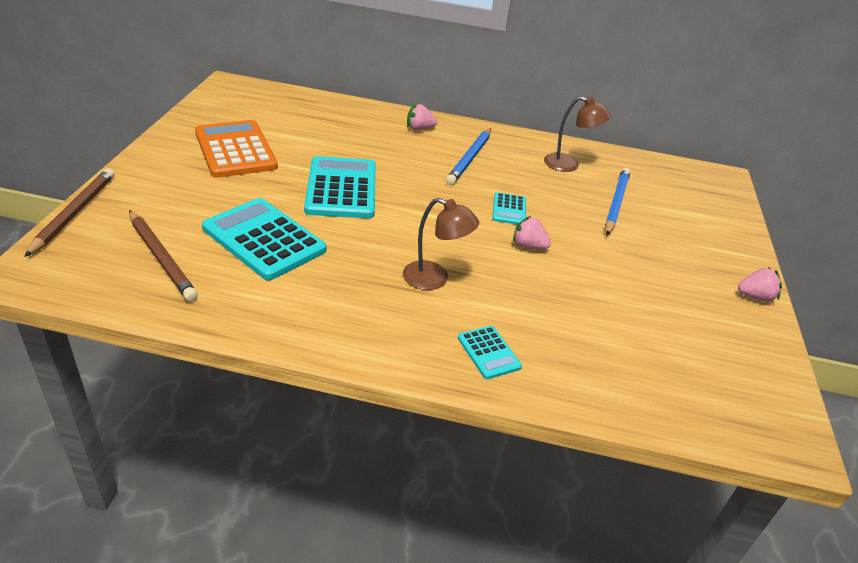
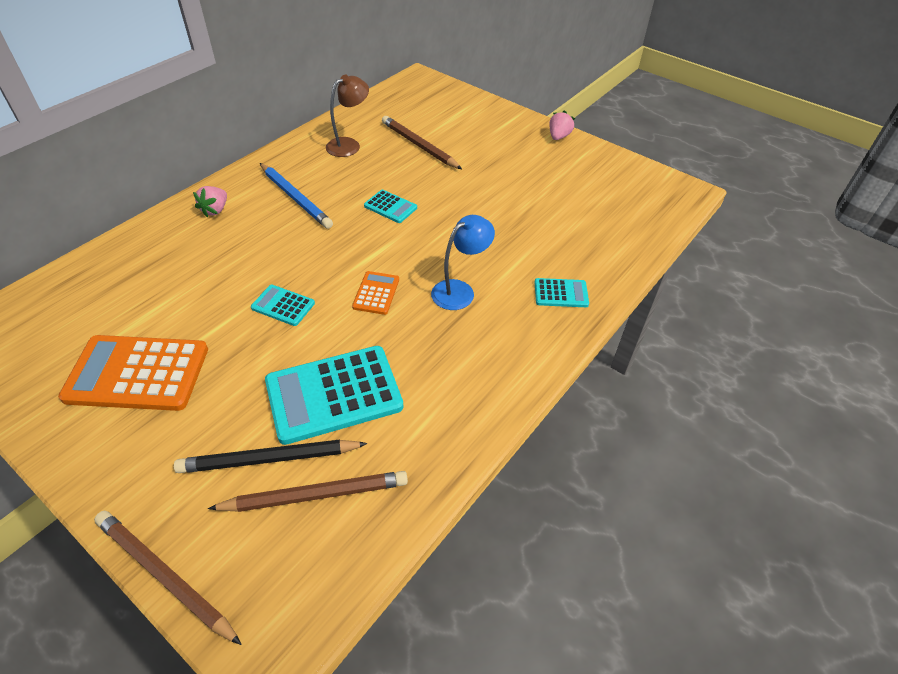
camera: 60 degrees left, 10 degrees up
turquoise calculator [304,156,376,218] -> turquoise calculator [251,285,315,326], size x0.49
brown lamp [403,198,479,290] -> blue lamp [431,215,495,310]
pink strawberry [513,216,551,249] -> none
blue pencil [605,168,630,236] -> brown pencil [382,116,462,169]
none -> black pencil [174,440,368,473]
none -> orange calculator [352,271,399,315]

